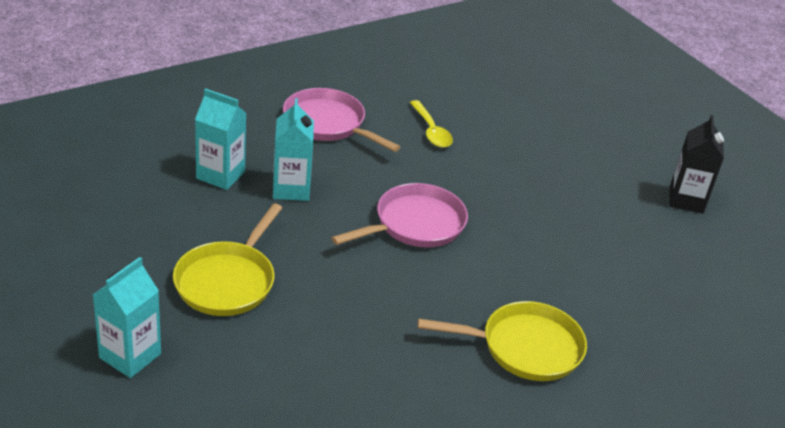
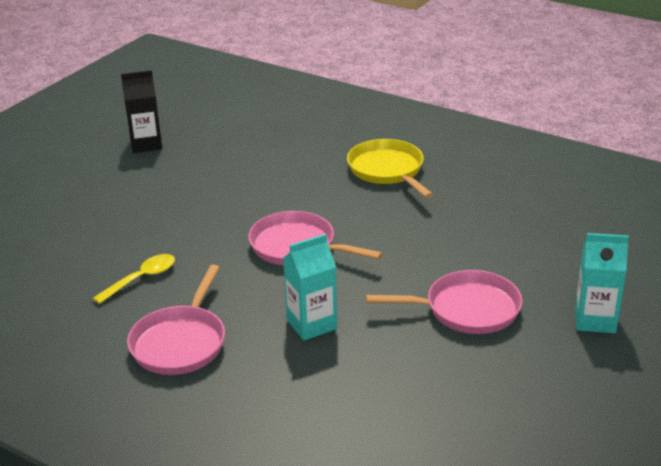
camera: 110 degrees left, 5 degrees down
yellow pan [173,203,282,316] -> pink pan [366,270,523,334]
turquoise carton [195,88,246,190] -> none

